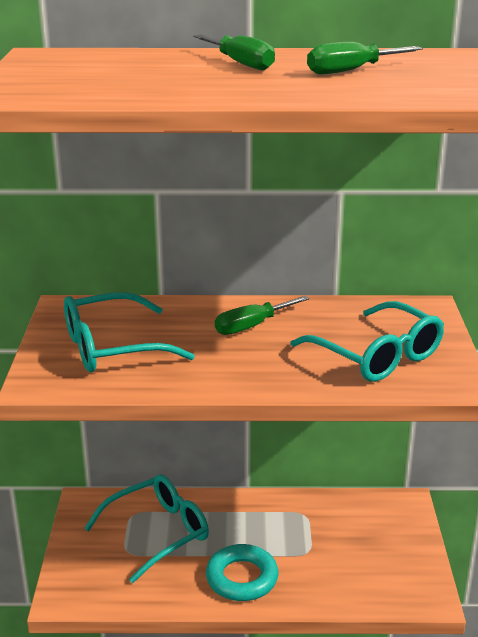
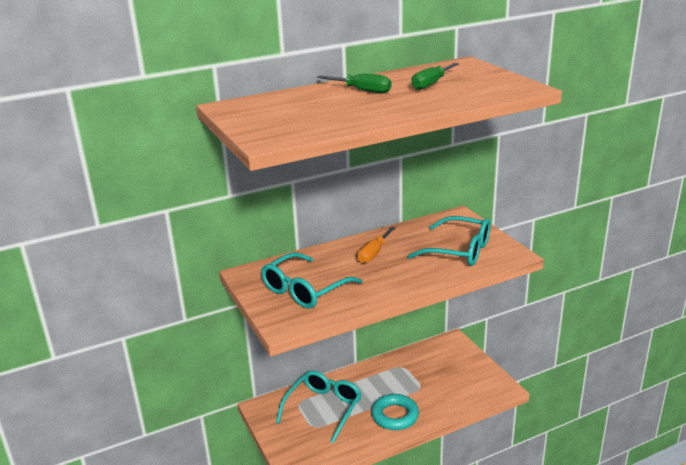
camera: 25 degrees left, 0 degrees up
green screwdriver [215,296,309,335] -> orange screwdriver [357,227,396,263]

